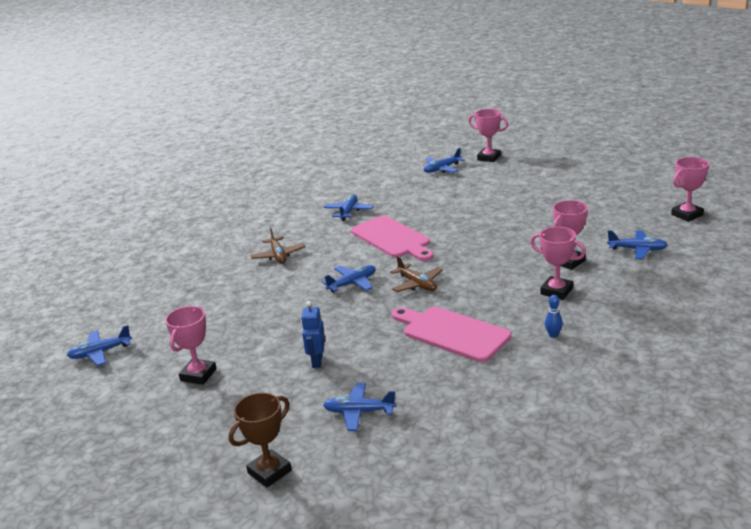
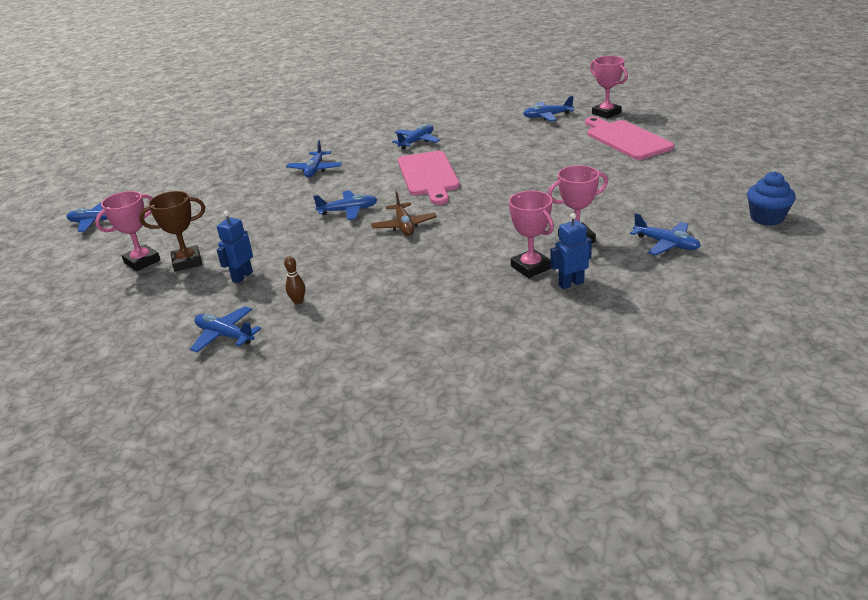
camera: 25 degrees right, 5 degrees up
brown trophy [229,393,292,488] -> brown trophy moved to [139,191,205,272]
brown plane [250,228,305,264] -> blue plane [286,140,342,177]
pink cutting board [392,307,511,362] -> pink cutting board moved to [585,117,674,160]
blue bowling pin [545,295,563,338] -> none
pink trophy [671,157,709,222] -> blue cupcake [747,172,796,226]
none -> brown bowling pin [284,256,305,304]
none -> blue robot [550,213,592,289]

